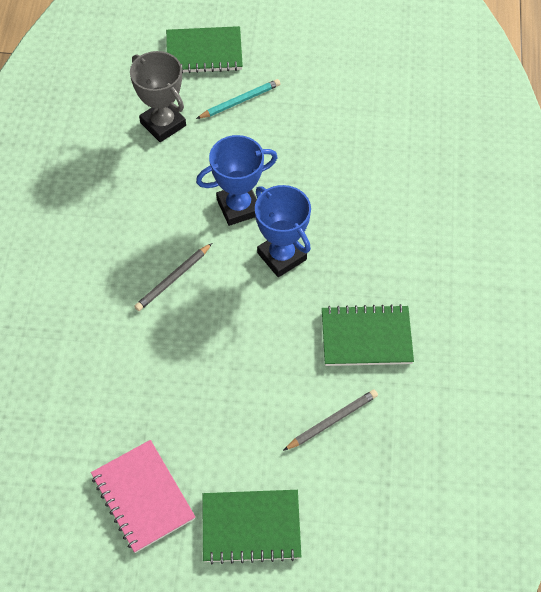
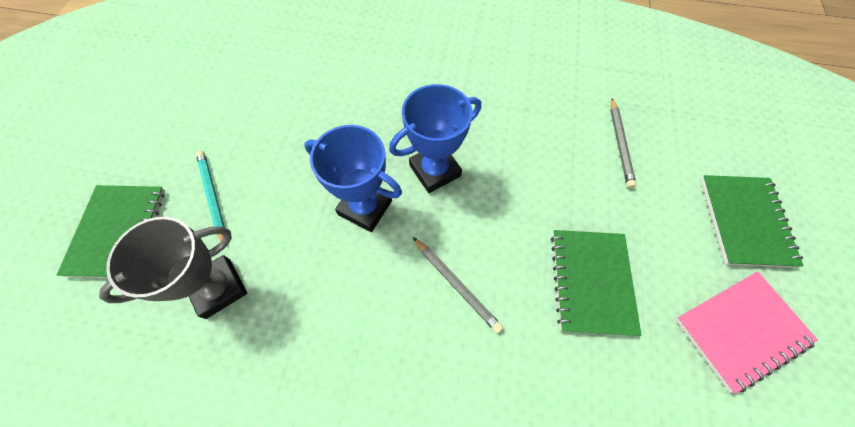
camera: 85 degrees left, 5 degrees up
blue trophy [196,135,278,226] -> blue trophy turned 45 degrees counterclockwise [304,125,402,232]
grey pencil [283,389,378,451] -> grey pencil turned 150 degrees counterclockwise [610,98,636,188]
green notebook [322,304,414,366] -> green notebook moved to [551,230,642,336]

